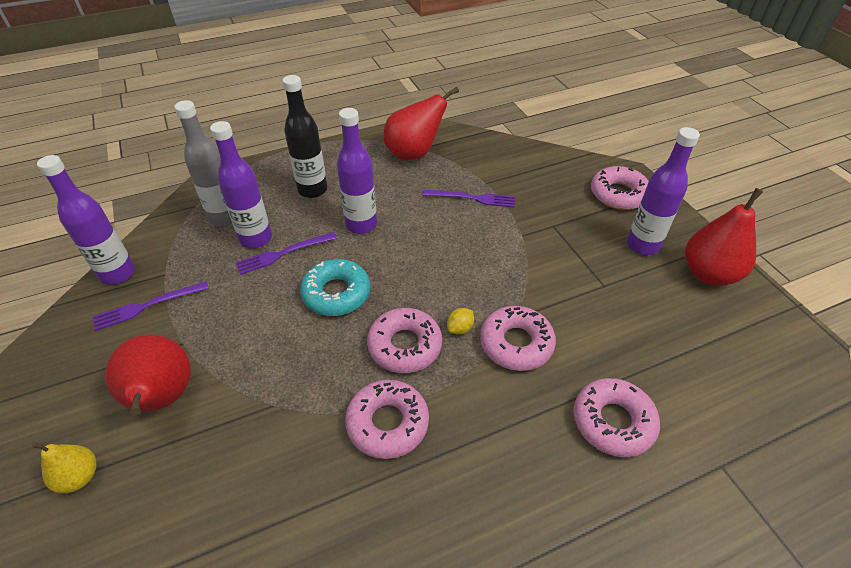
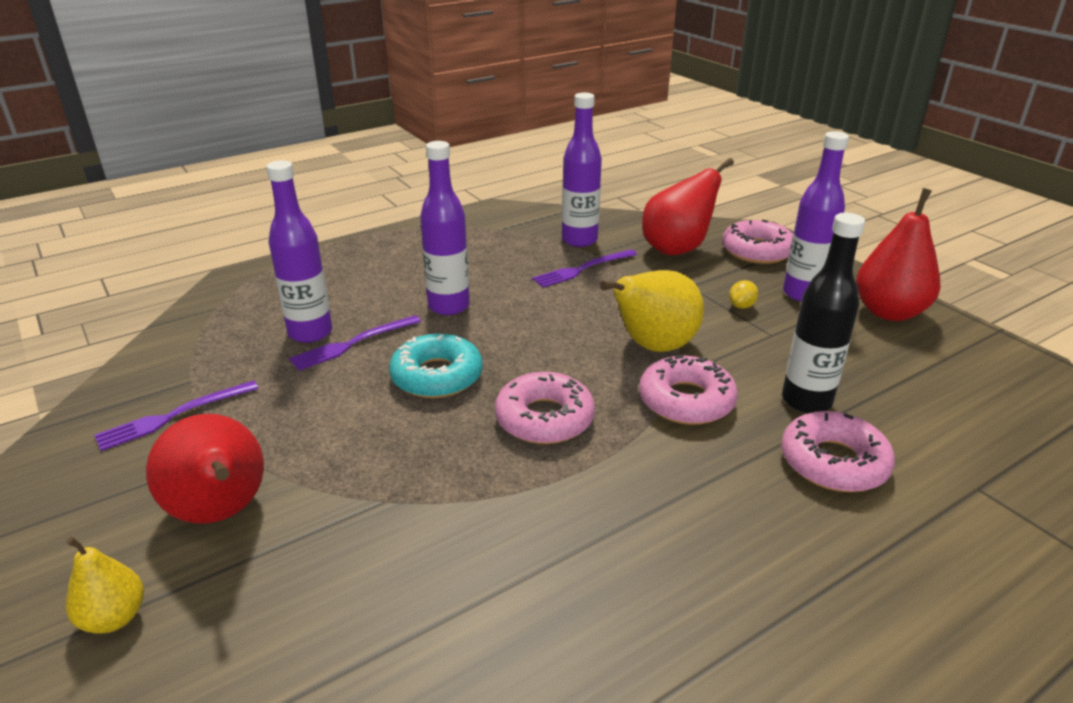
camera: 10 degrees left, 15 degrees down
purple bottle [37,155,135,285] -> purple bottle moved to [562,93,602,247]
grey bottle [174,100,232,226] -> none
black bottle [282,75,327,198] -> black bottle moved to [782,213,865,414]
pink donut [345,379,429,459] -> none
red pear [383,87,459,160] -> red pear moved to [642,158,734,255]
purple fork [422,190,515,207] -> purple fork turned 150 degrees clockwise [532,249,637,288]
yellow lemon [447,308,474,334] -> yellow lemon moved to [729,280,758,309]
none -> yellow pear [600,270,704,352]

